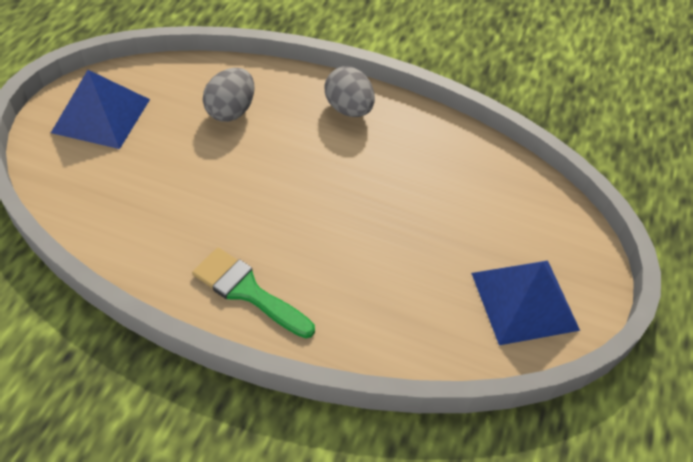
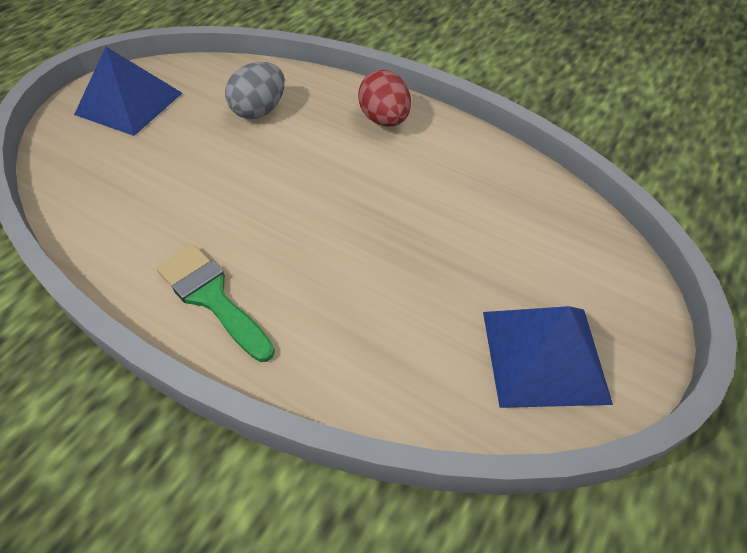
camera: 15 degrees right, 0 degrees up
grey egg [324,66,375,117] -> red egg [358,70,411,127]

